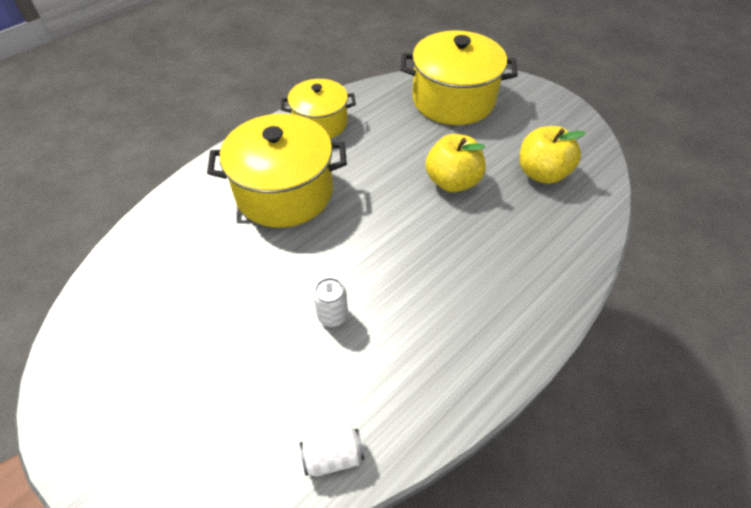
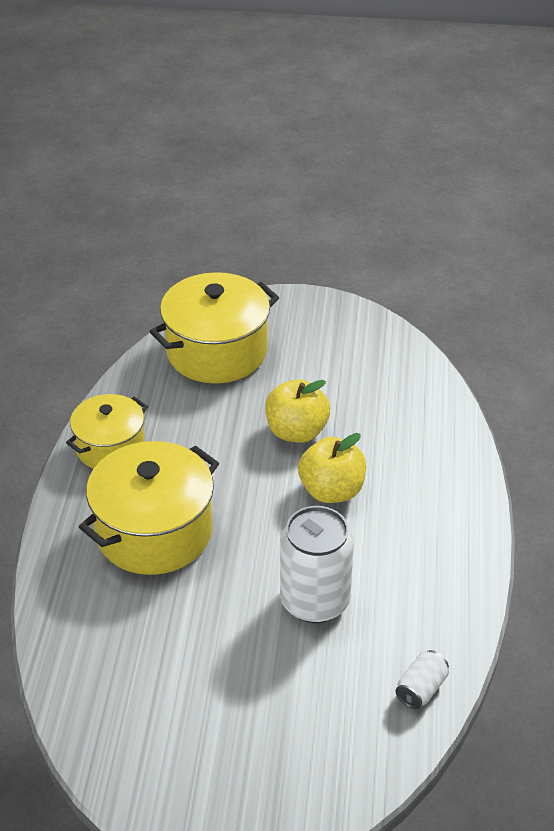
camera: 40 degrees left, 10 degrees down
white can [313,278,348,327] -> white can [280,506,354,623], size x2.13
yellow apple [520,126,586,184] -> yellow apple moved to [298,433,366,503]

